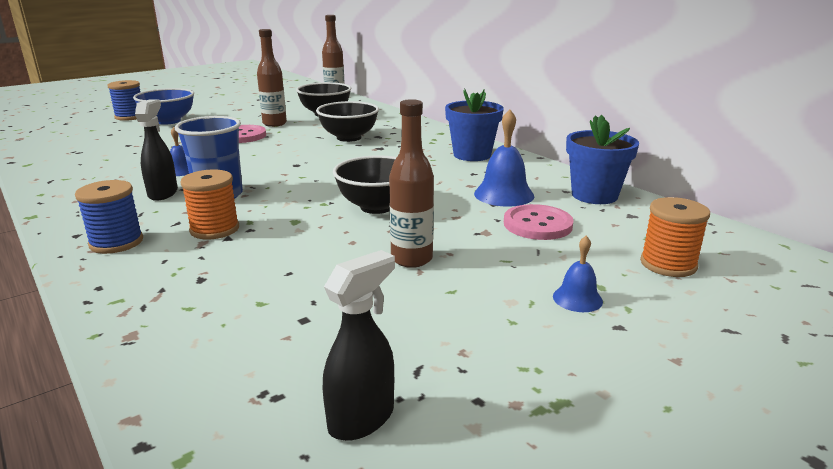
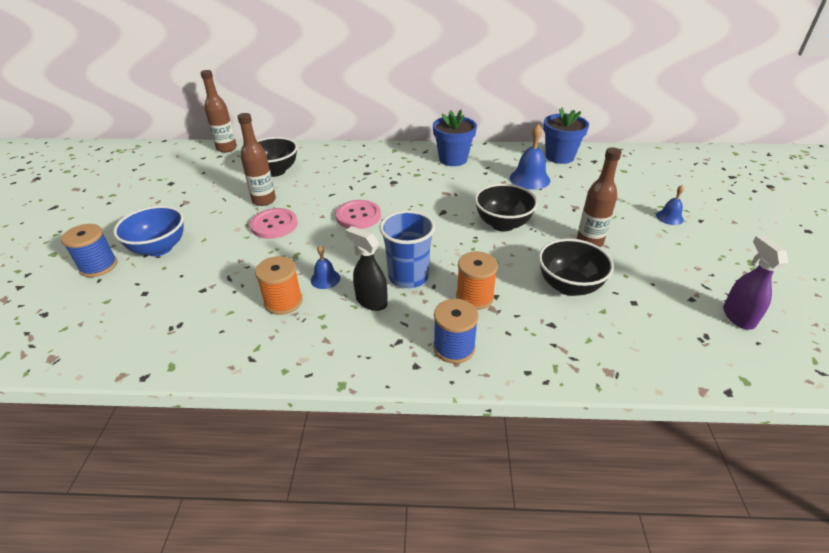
camera: 50 degrees left, 15 degrees up
black bowl [316,101,379,142] -> black bowl moved to [538,239,614,296]
black spray bottle [323,250,395,441] -> purple spray bottle [723,235,788,329]
pink button [504,204,574,240] -> pink button moved to [335,200,381,229]
orange spool [640,197,710,277] -> orange spool moved to [255,256,302,315]

